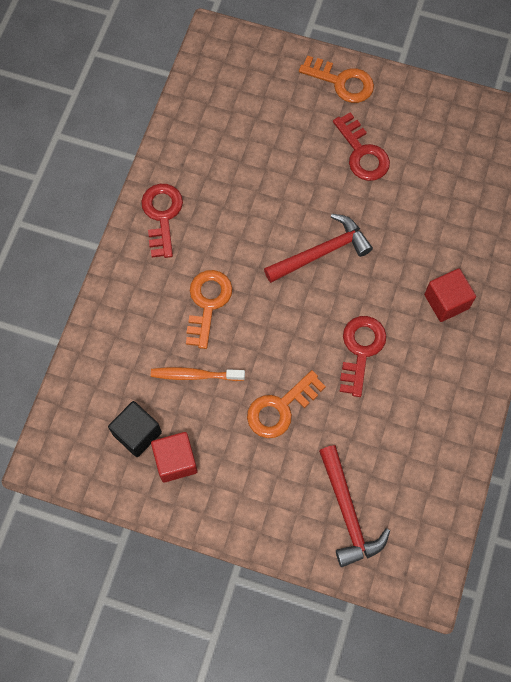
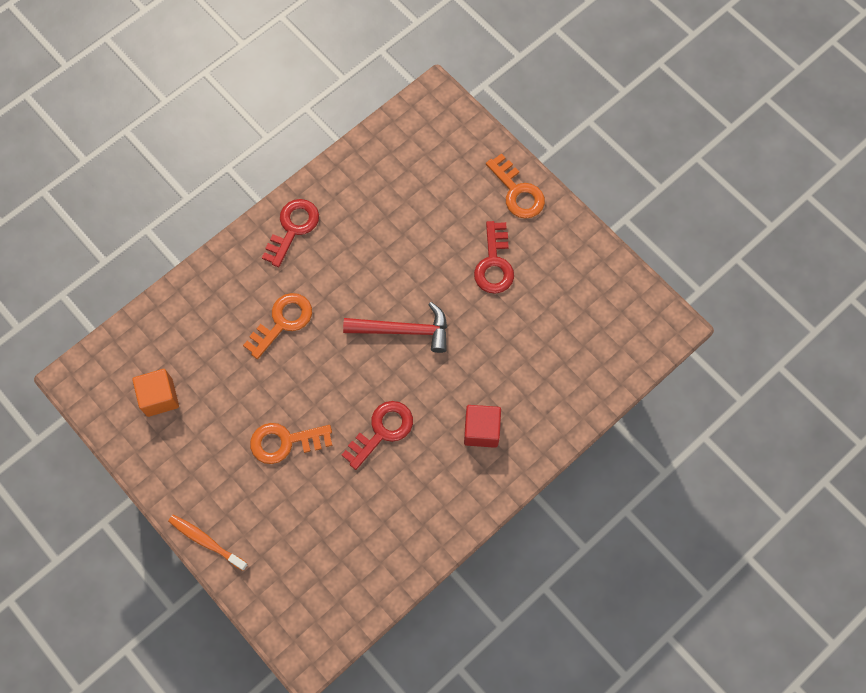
camera: 30 degrees right, 0 degrees up
black cube [108,401,162,457] -> orange cube [132,369,179,417]
orange toothbrush [151,367,245,381] -> orange toothbrush moved to [168,515,248,571]
red cube [151,432,198,483] -> none
red hammer [319,445,390,567] -> none

